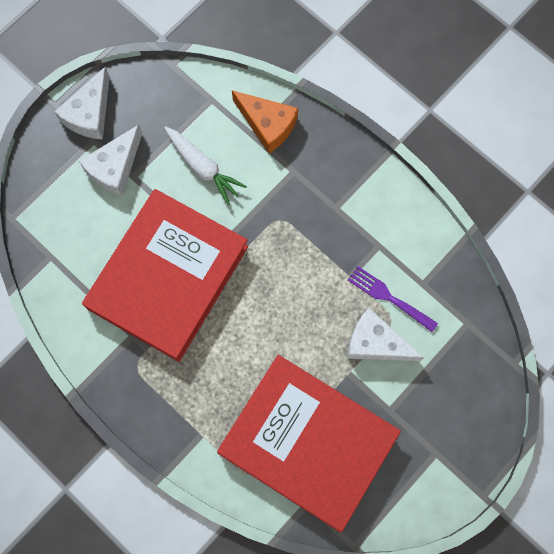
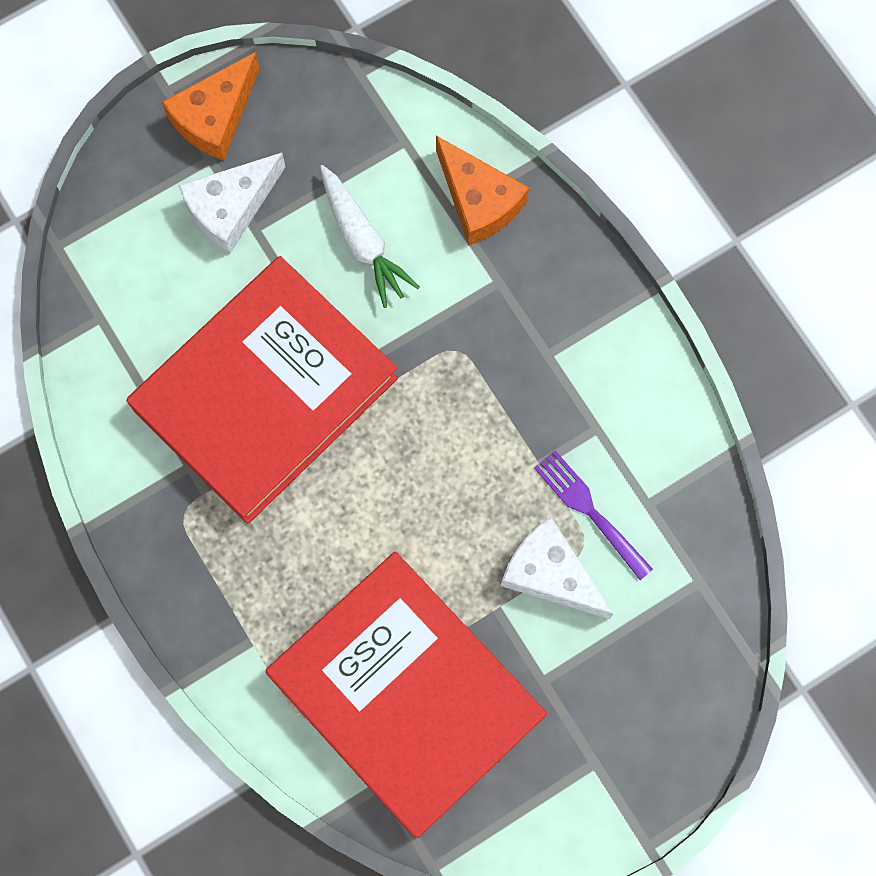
camera: 15 degrees right, 0 degrees up
white cheese [54,67,110,140] -> orange cheese [162,52,260,161]

